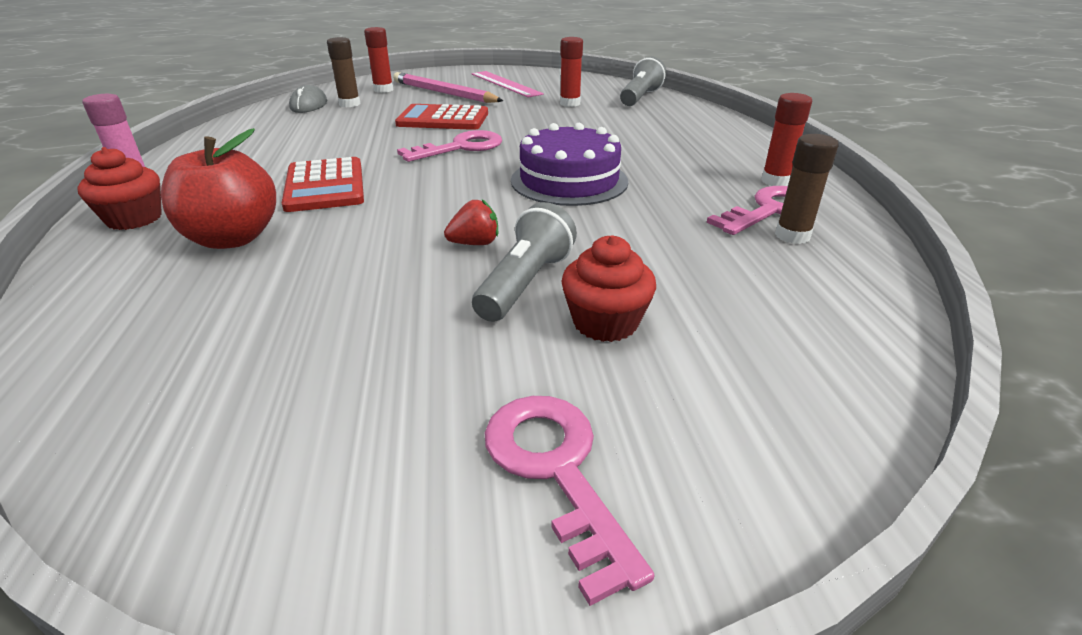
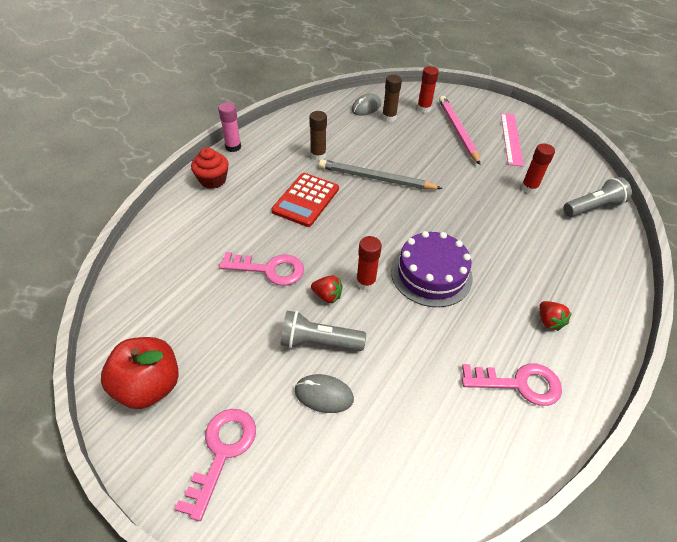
camera: 40 degrees right, 15 degrees up
red apple [161,128,276,249] -> red apple moved to [101,337,179,409]
red calculator [395,104,488,130] -> none
pink key [397,130,502,162] -> pink key moved to [219,252,304,286]
grey flashlight [472,202,577,322] -> grey flashlight turned 150 degrees counterclockwise [280,311,366,351]
red cupcake [561,236,656,342] -> grey mouse [295,374,354,413]
red glue stick [761,93,812,186] -> red glue stick moved to [356,236,382,291]
brown glue stick [775,134,839,244] -> brown glue stick moved to [309,111,327,161]
none -> grey pencil [319,159,443,189]
none -> red strawberry [539,301,572,331]

